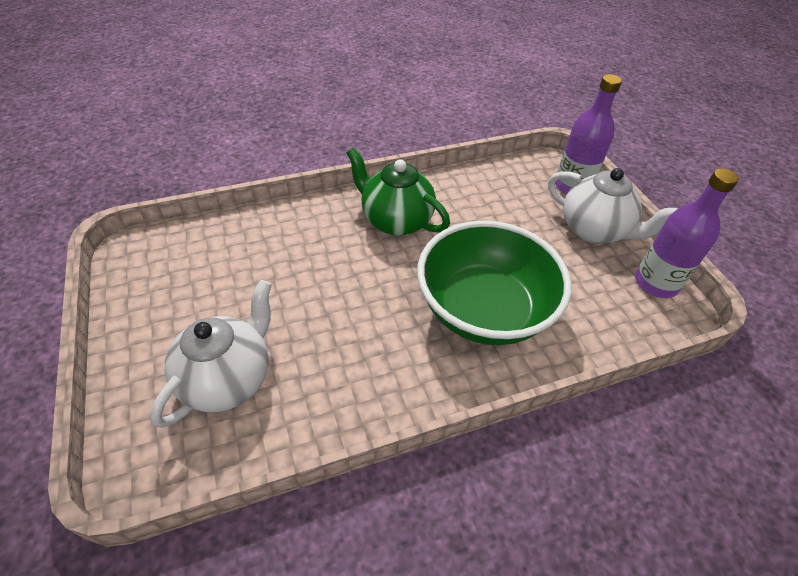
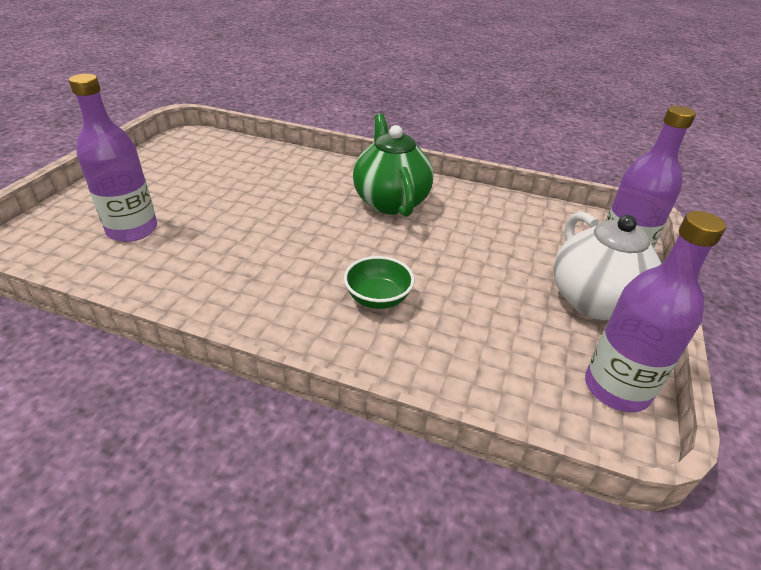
camera: 40 degrees right, 10 degrees down
white teapot [150,280,272,428] -> purple bottle [69,74,157,242]
green bowl [417,221,572,345] -> green bowl [344,256,415,309], size x0.41

